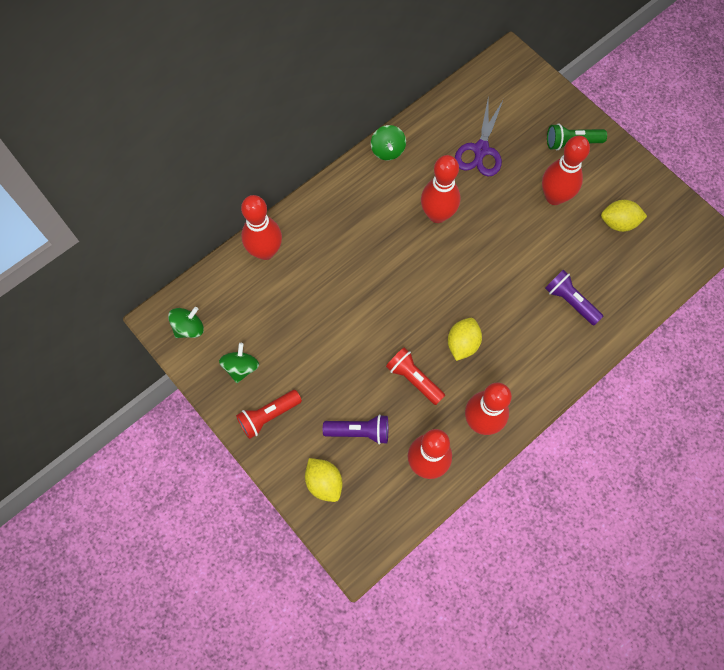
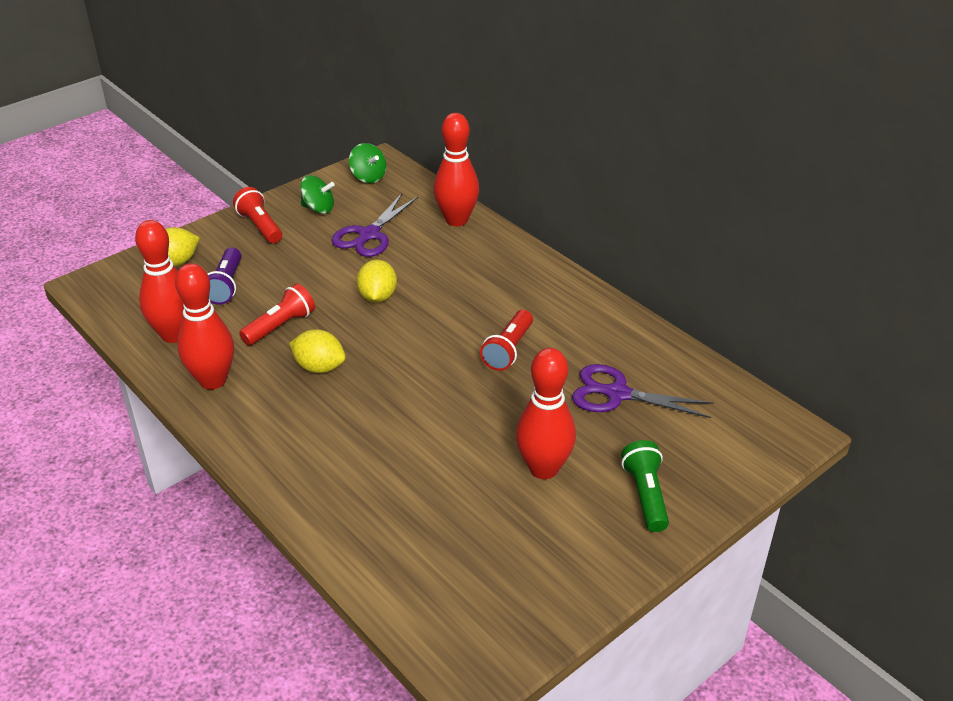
camera: 90 degrees right, 30 degrees down
green spinning top [371,125,406,160] -> none
red bowling pin [421,155,460,223] -> red flashlight [480,310,533,371]
purple flashlight [545,270,603,325] -> none
yellow lemon [601,200,647,232] -> yellow lemon moved to [356,260,397,303]
none -> purple scissors [332,193,418,257]

